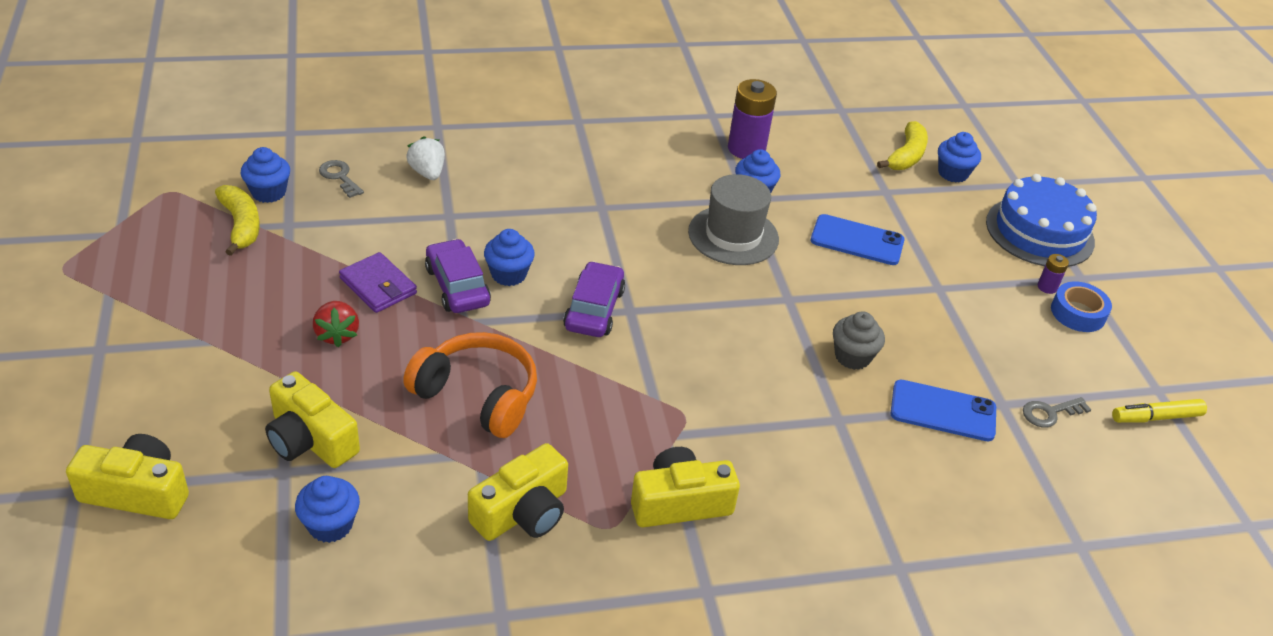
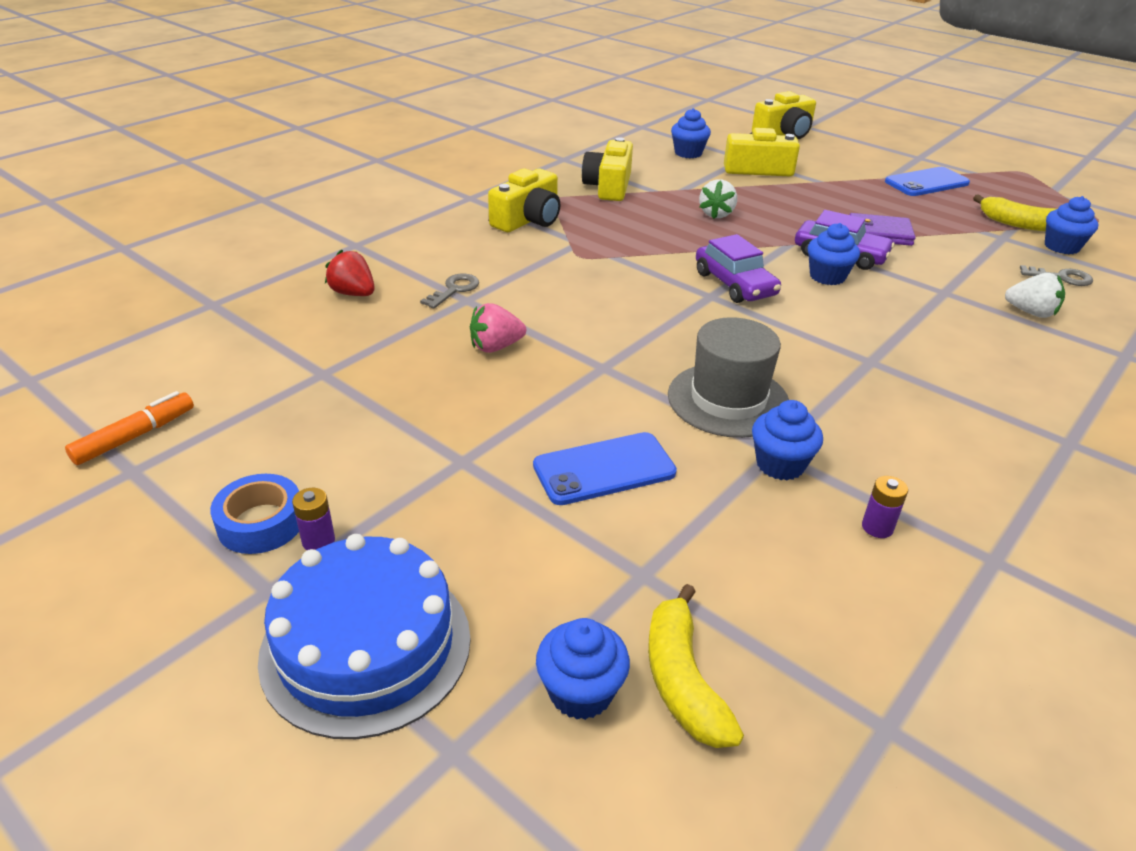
camera: 145 degrees right, 5 degrees down
red strawberry [313,301,359,347] -> red strawberry moved to [325,249,375,296]
orange headphones [403,332,537,438] -> white strawberry [699,179,737,219]
purple battery [728,79,777,159] -> purple battery [862,476,908,538], size x0.47
grey cupcake [833,311,885,370] -> pink strawberry [470,303,526,353]
blue phone [891,380,996,441] -> blue phone moved to [885,167,970,196]
grey key [1023,397,1092,427] -> grey key moved to [420,274,479,309]
yellow marker [1112,399,1207,423] -> orange marker [65,391,194,465]

